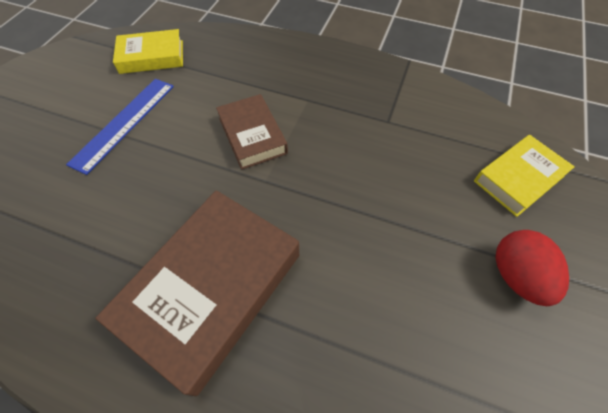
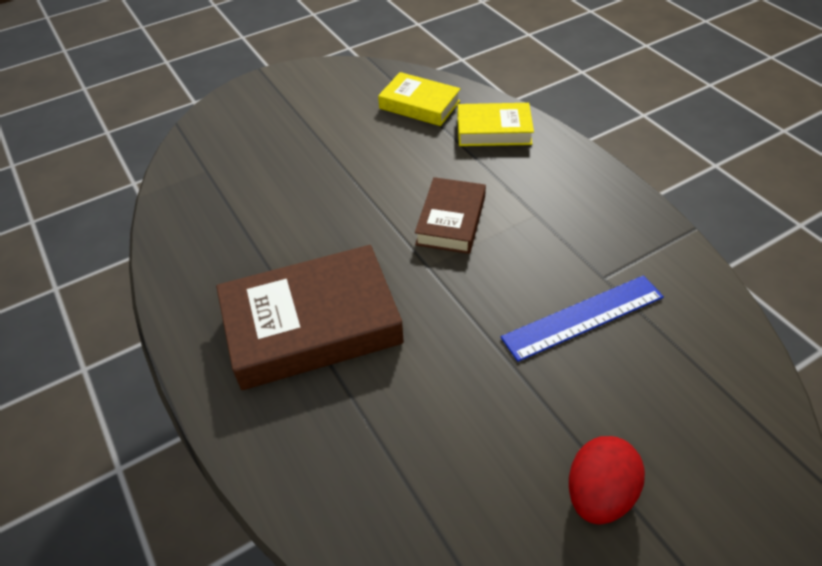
camera: 40 degrees right, 10 degrees down
blue ruler [66,79,174,175] -> blue ruler moved to [501,275,664,362]
yellow book [474,135,575,217] -> yellow book moved to [458,103,534,146]

